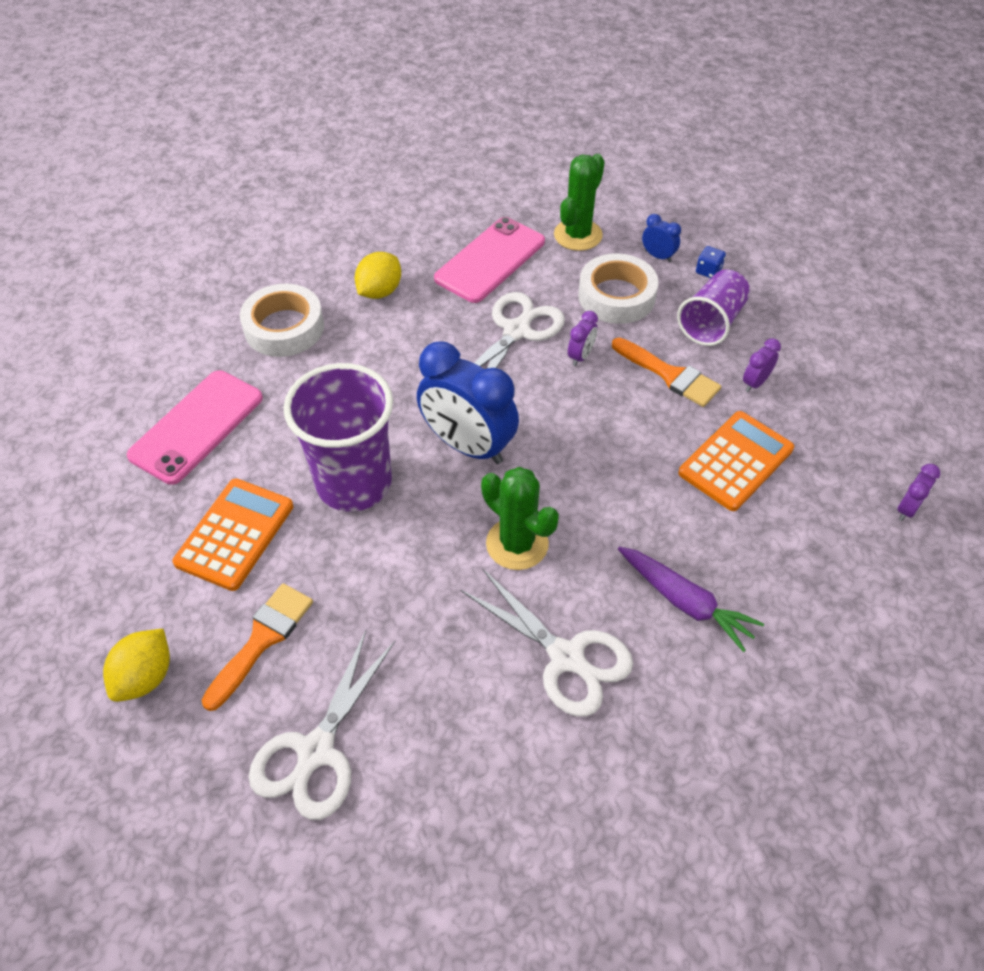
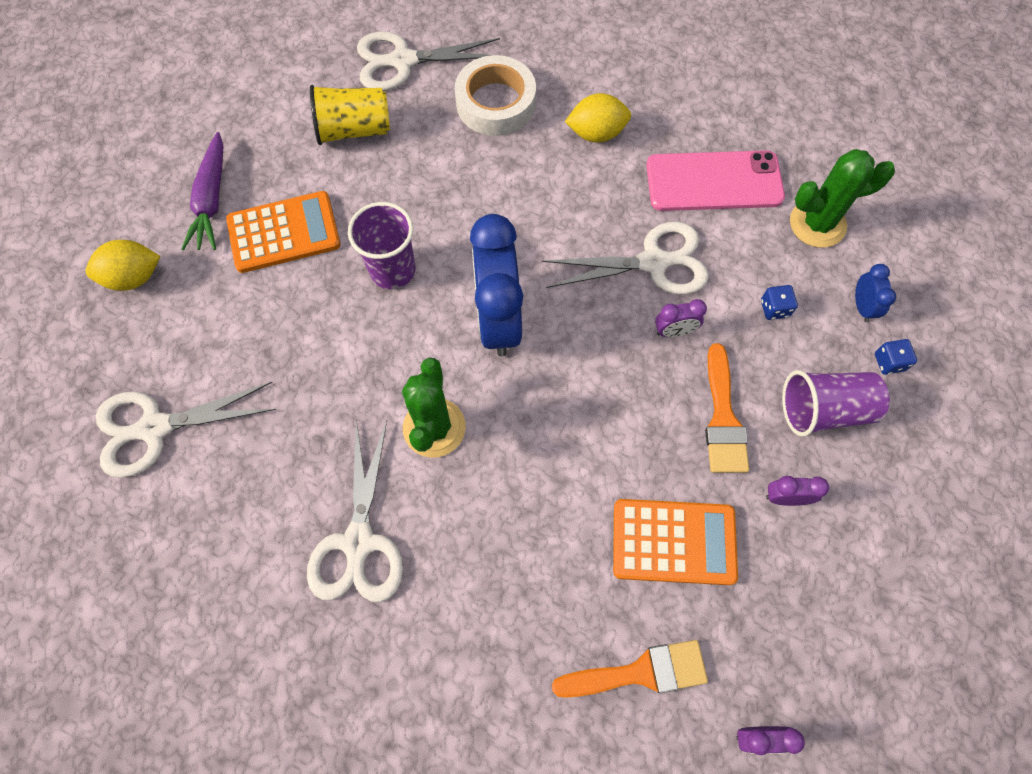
camera: 50 degrees right, 15 degrees up
pink phone [127,370,263,485] -> yellow cup [310,85,390,145]
orange brush [202,583,313,711] -> orange brush moved to [552,640,708,698]
purple cup [283,363,393,512] -> purple cup [348,202,416,289], size x0.63
white tape [578,253,659,324] -> blue dice [761,285,798,320]
purple carrot [618,547,764,652] -> purple carrot moved to [181,132,223,250]
none -> white scissors [357,32,500,91]

